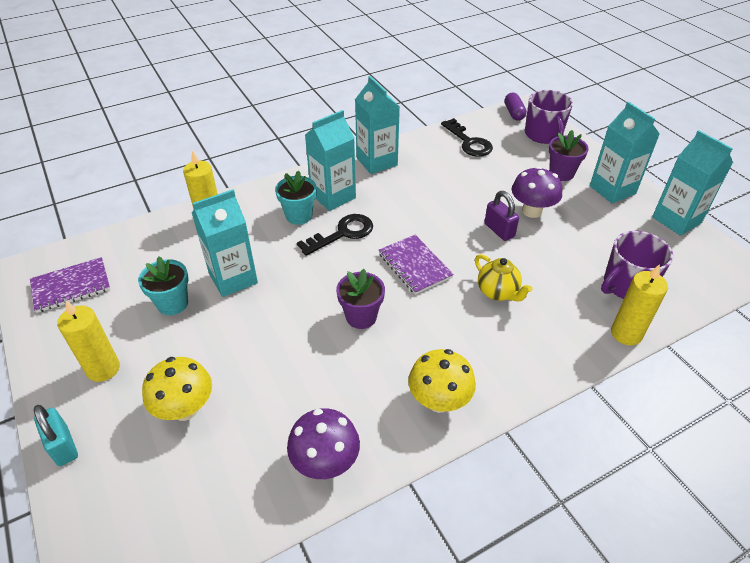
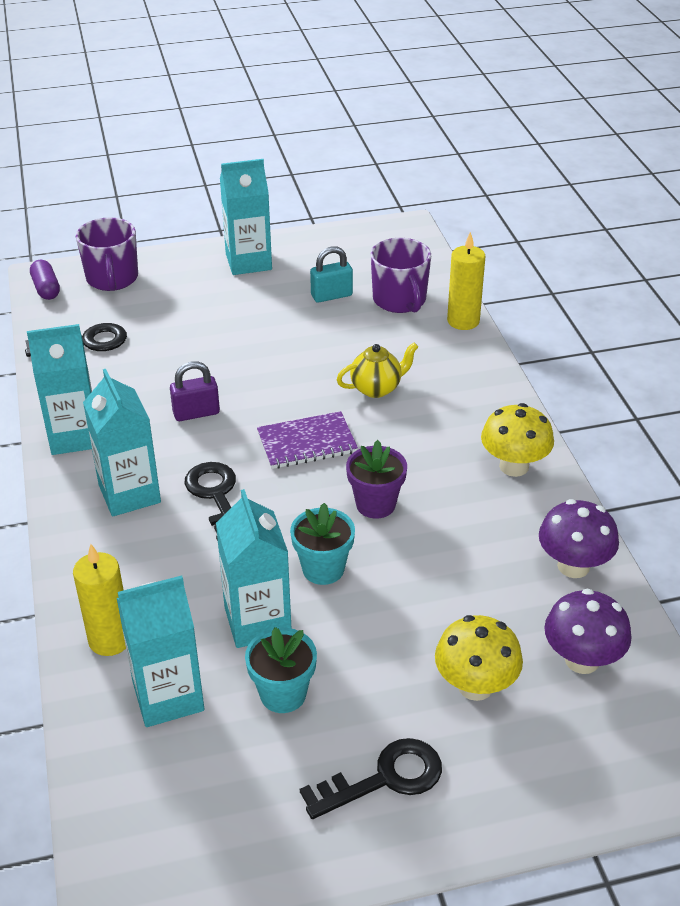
camera: 75 degrees left, 5 degrees down
purple notebook [30,257,110,313] -> none
turquoise padlock [34,405,78,466] -> turquoise padlock moved to [310,246,353,303]
yellow candle [57,301,120,382] -> black key [300,738,442,819]
turquoise flower pot [275,170,317,225] -> turquoise flower pot moved to [290,503,355,585]
purple padlock [484,191,519,241] -> purple padlock moved to [170,361,220,421]
purple capsule [504,93,527,121] -> purple capsule turned 60 degrees clockwise [30,260,60,300]
purple mushroom [512,166,562,218] -> purple mushroom moved to [544,589,632,674]
purple mug [525,90,573,144] -> purple mug turned 75 degrees clockwise [76,218,138,291]
purple flower pot [549,130,589,181] -> none
turquoise carton [652,130,733,236] -> turquoise carton moved to [117,575,204,727]

